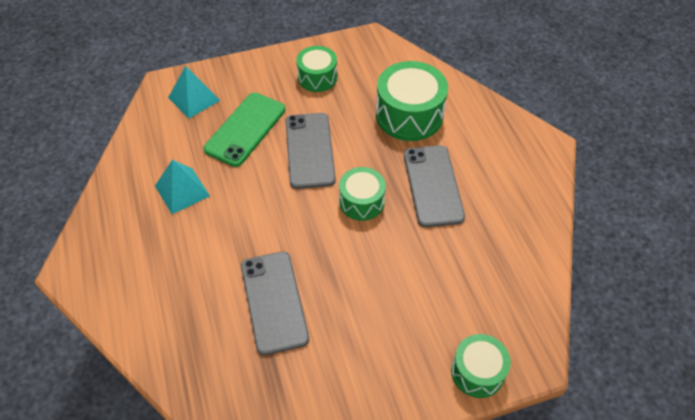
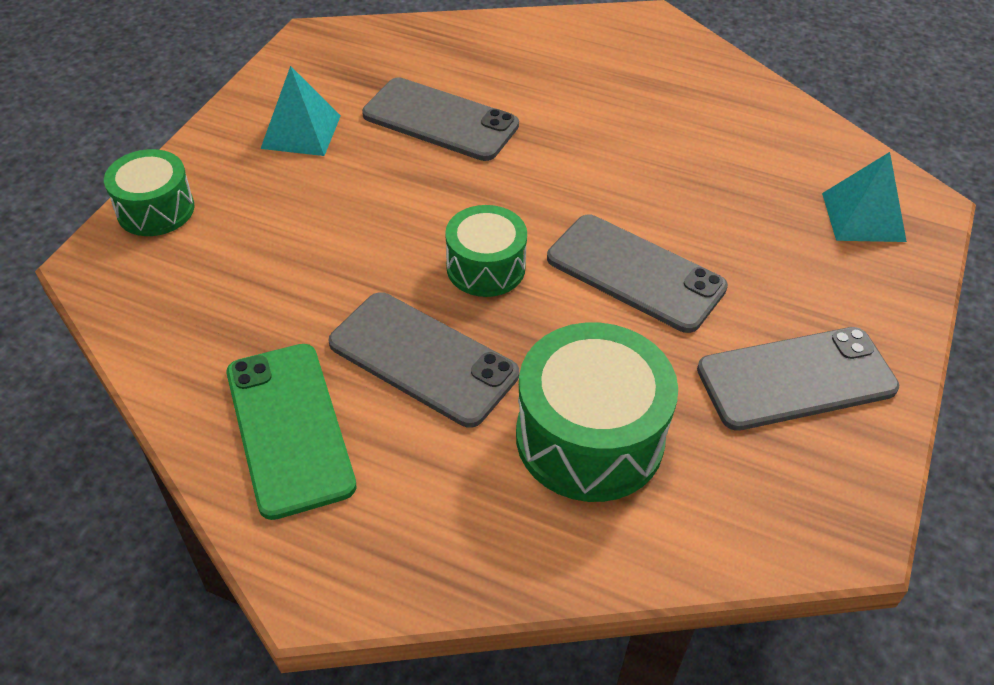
camera: 130 degrees right, 5 degrees down
turquoise pyramid [155,160,210,214] -> turquoise pyramid moved to [260,66,341,156]
green phone [203,92,286,167] -> green phone moved to [227,344,357,520]
green drum [296,46,337,92] -> grey phone [697,327,899,431]

